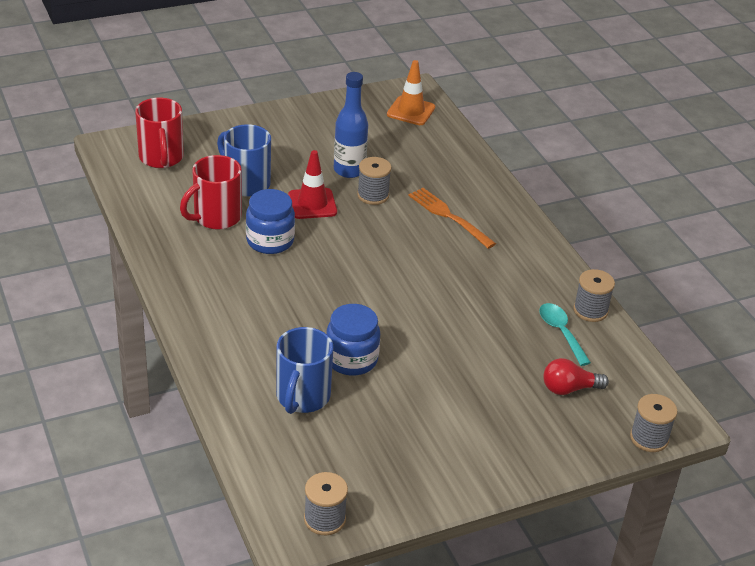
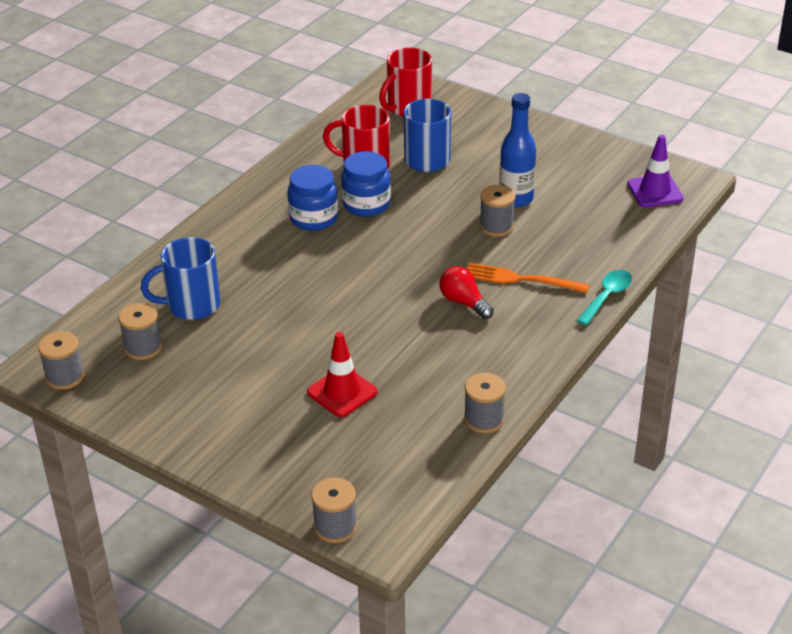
camera: 60 degrees right, 0 degrees up
red traffic cone [288,150,337,219] -> red traffic cone moved to [307,332,377,417]
blue jar [326,304,380,375] -> blue jar moved to [288,165,338,231]
orange traffic cone [387,60,435,125] -> purple traffic cone [627,135,684,207]
orange fork [409,188,496,249] -> orange fork turned 90 degrees counterclockwise [467,263,589,293]
turquoise spoon [539,303,591,366] -> turquoise spoon moved to [577,270,632,325]
red light bulb [543,358,609,395] -> red light bulb moved to [439,266,494,319]
none -> grey spool [118,303,162,360]

